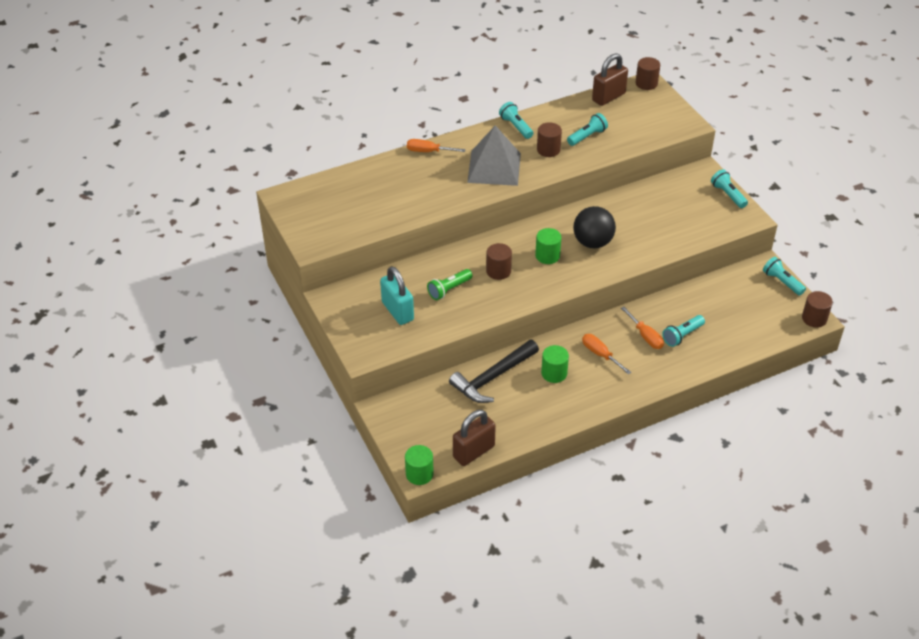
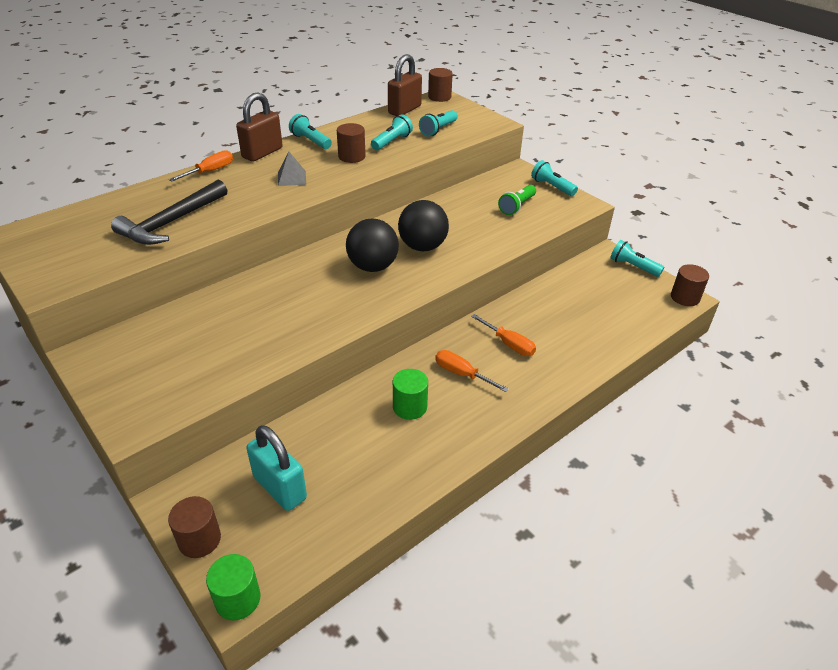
camera: 15 degrees left, 5 degrees down
turquoise padlock [380,266,414,325] -> turquoise padlock moved to [246,425,307,511]
orange screwdriver [407,139,466,152] -> orange screwdriver turned 135 degrees clockwise [169,150,233,182]
green flashlight [427,269,472,300] -> green flashlight moved to [498,185,536,215]
black hammer [449,340,539,403] -> black hammer moved to [111,180,227,245]
brown padlock [453,410,496,466] -> brown padlock moved to [236,92,283,162]
grey pyramid [467,125,521,186] -> grey pyramid [278,151,306,186], size x0.46
brown cylinder [486,243,512,280] -> brown cylinder moved to [168,496,221,558]
green cylinder [535,228,561,264] -> black ball [346,218,399,272]
turquoise flashlight [662,315,705,347] -> turquoise flashlight moved to [419,110,458,136]

